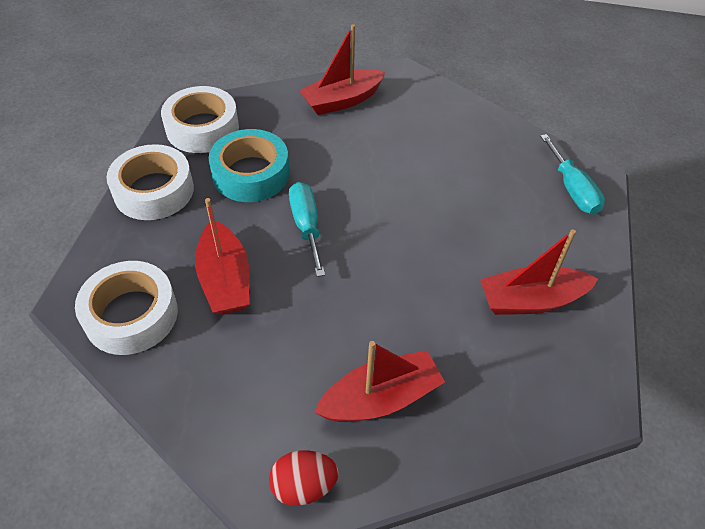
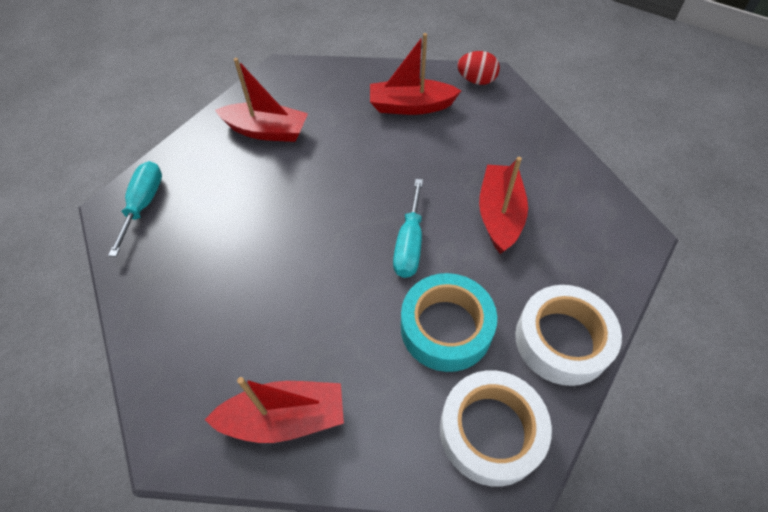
camera: 155 degrees left, 5 degrees up
white tape [75,261,178,355] -> none

